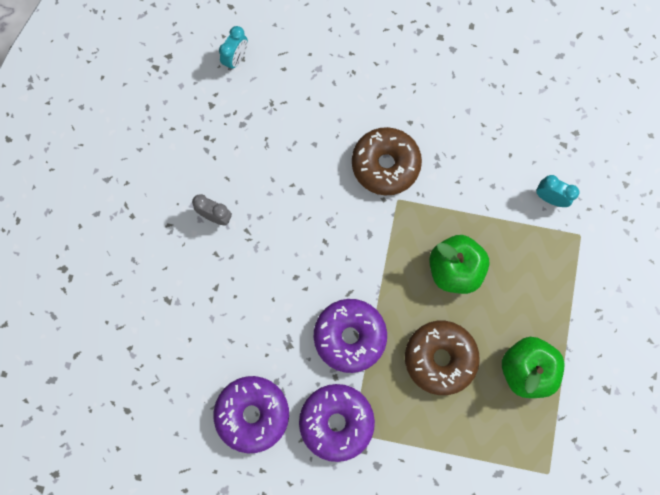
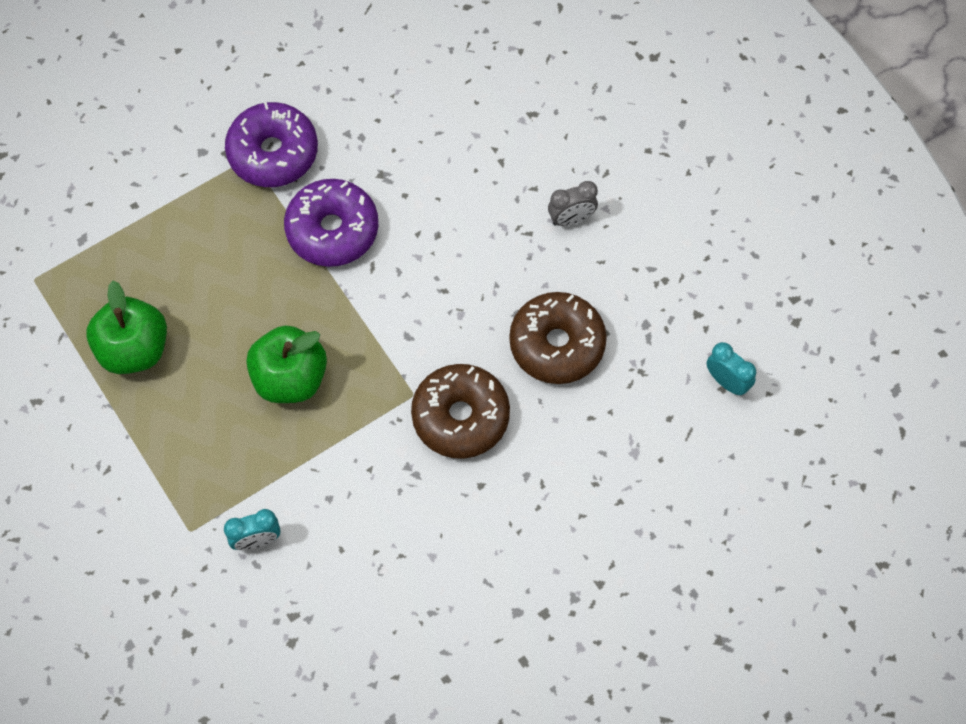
camera: 135 degrees right, 10 degrees down
purple donut [214,376,289,453] -> none
turquoise clock [219,26,248,71] -> turquoise clock turned 150 degrees clockwise [707,342,756,396]
brown donut [405,321,480,395] -> brown donut moved to [509,292,607,384]

